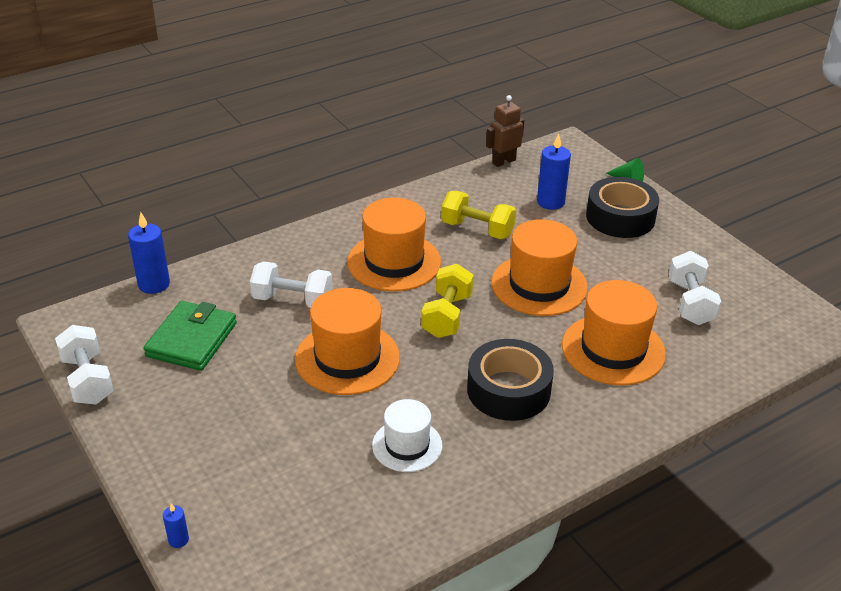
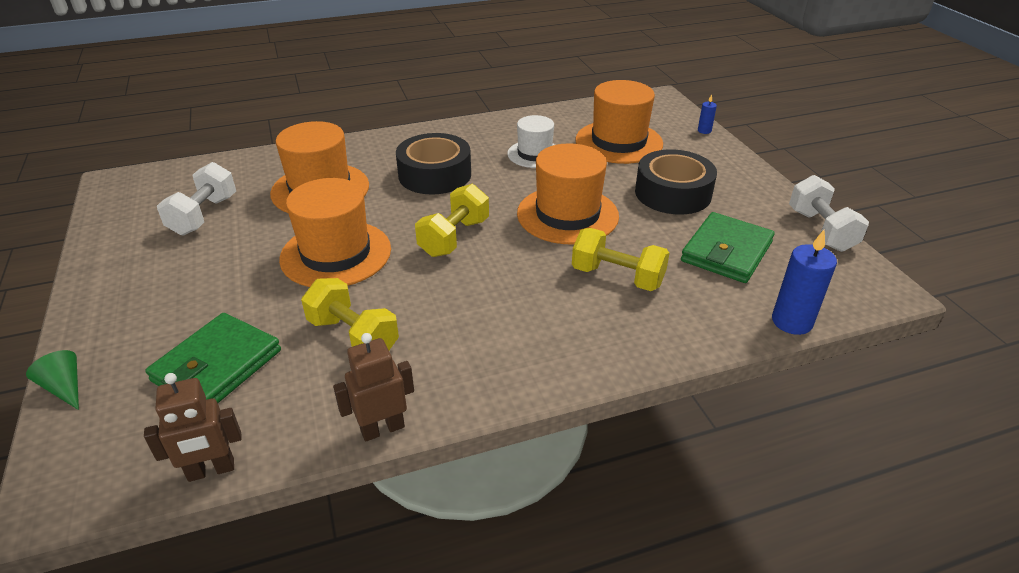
camera: 165 degrees left, 0 degrees up
white dumbbell [250,261,332,308] -> yellow dumbbell [572,228,669,291]
orange hat [347,198,441,291] -> orange hat moved to [575,80,663,164]
blue candle [537,133,571,210] -> green wallet [145,313,281,403]
black tape [586,177,659,238] -> black tape moved to [635,150,717,214]
none -> brown robot [333,333,414,442]

